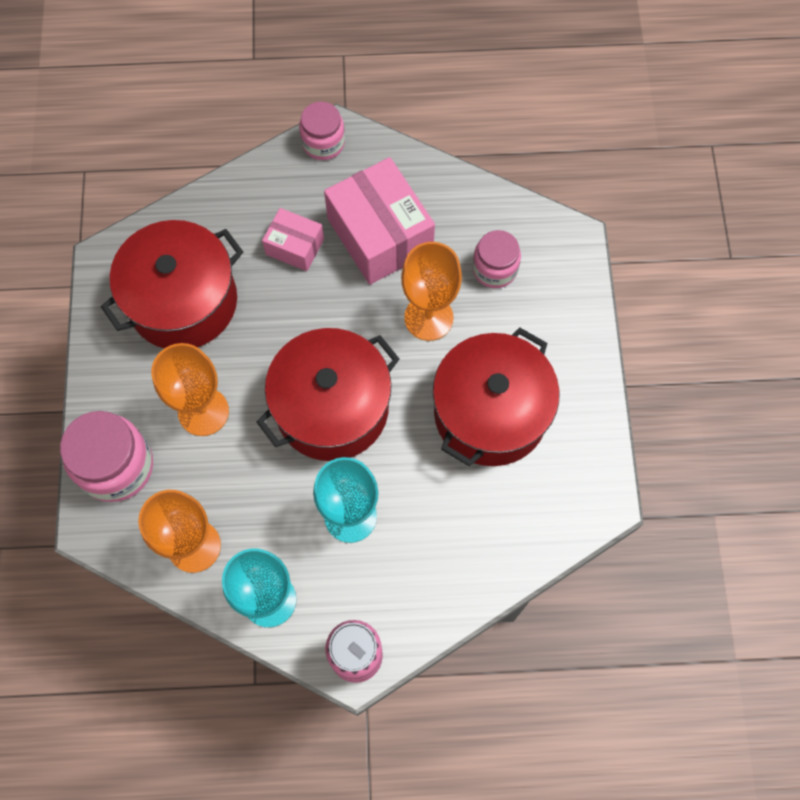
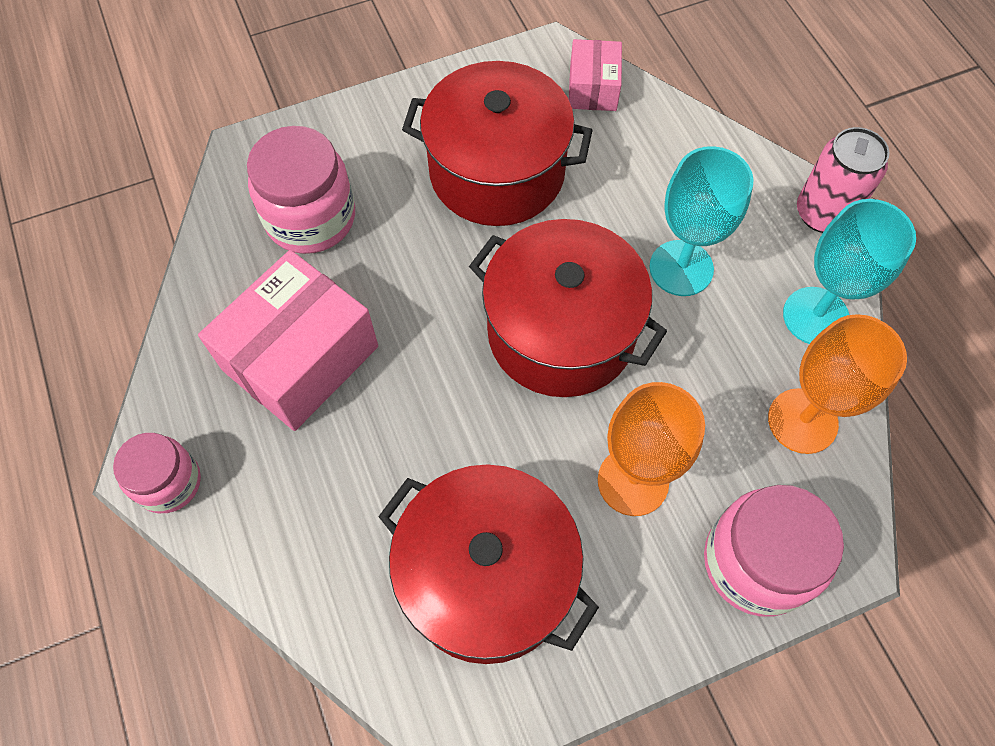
camera: 110 degrees left, 5 degrees down
pink box [262,208,324,271] -> pink box moved to [569,39,622,111]
orange goblet [401,242,462,341] -> none
pink jar [472,230,521,288] -> pink jar [247,126,355,254], size x1.58

